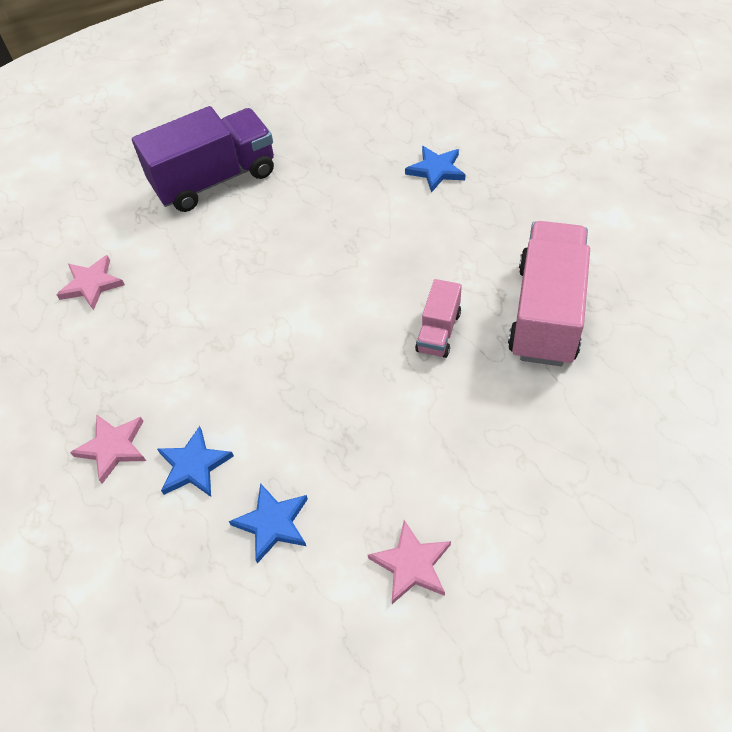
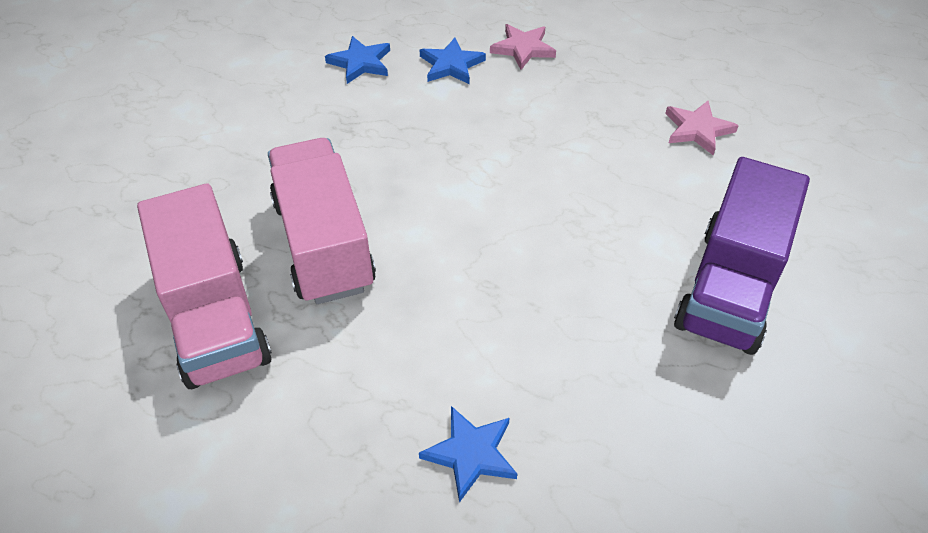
camera: 140 degrees right, 5 degrees down
pink star [368,520,451,604] -> none
pink truck [415,279,462,358] -> pink truck [268,138,376,304], size x2.03

